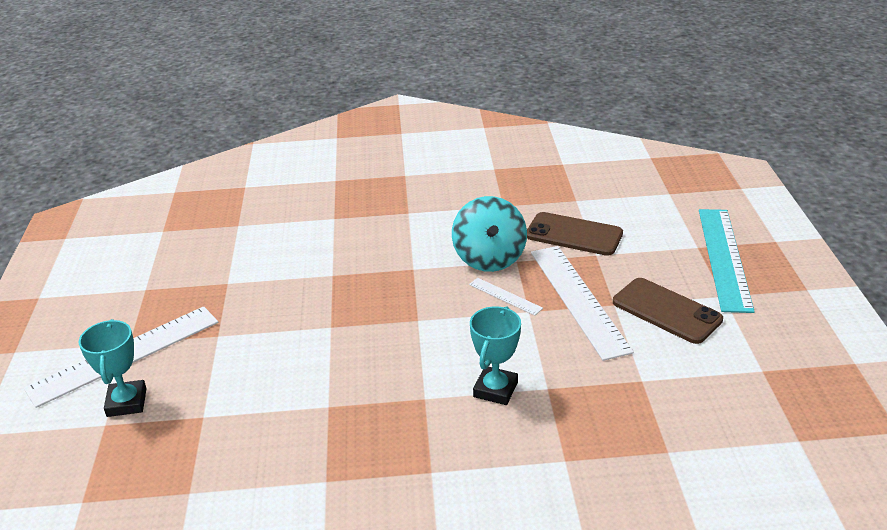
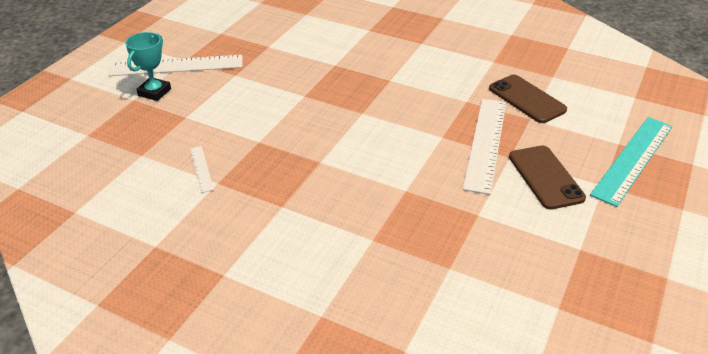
camera: 30 degrees right, 5 degrees up
turquoise spinning top [452,196,527,272] -> none
white ruler [469,278,543,316] -> white ruler moved to [190,146,214,193]
turquoise trophy [470,306,521,405] -> none

